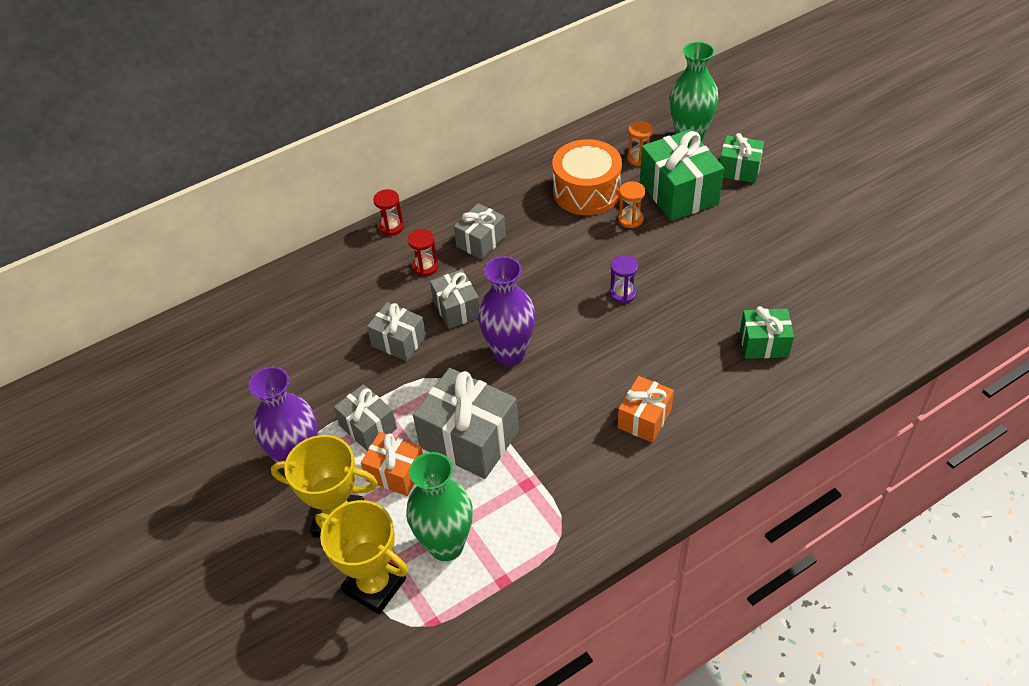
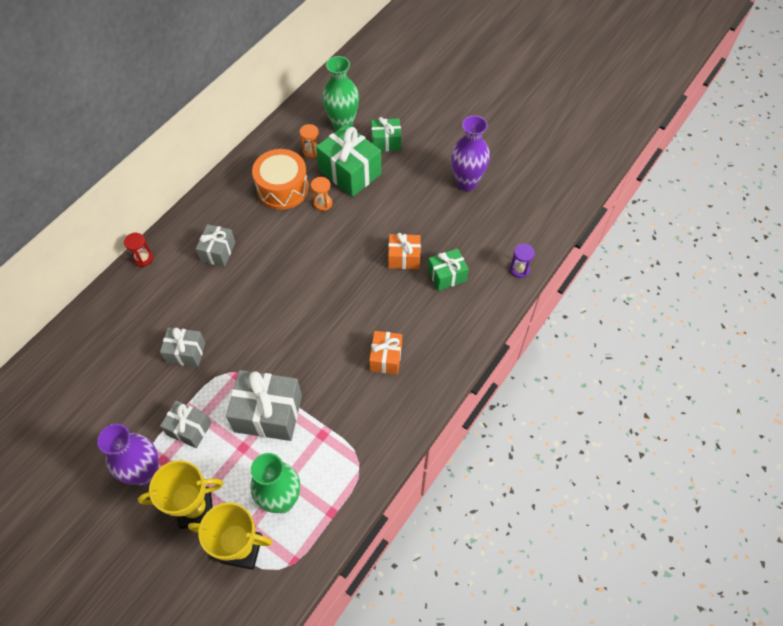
camera: 25 degrees left, 10 degrees up
orange gift [361,432,423,496] -> orange gift moved to [388,233,421,269]
red hourglass [408,229,438,276] -> none
grey gift [430,269,480,329] -> none
purple vase [478,256,535,366] -> purple vase moved to [451,115,490,191]
purple hourglass [610,255,638,304] -> purple hourglass moved to [510,244,535,278]

